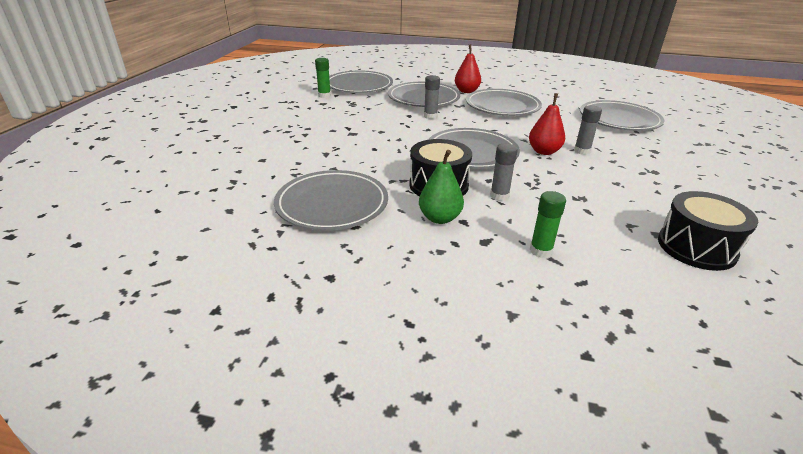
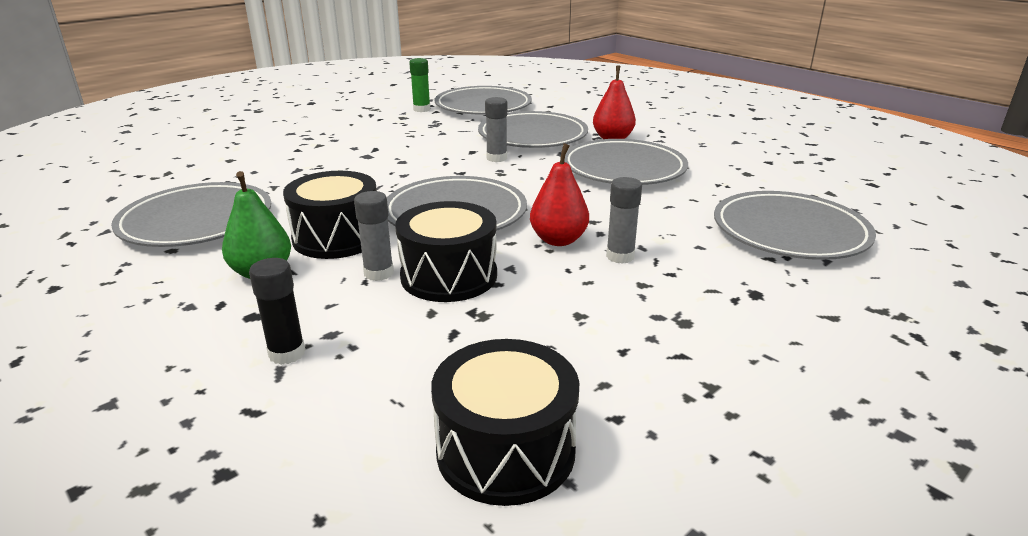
camera: 35 degrees right, 5 degrees down
green glue stick [530,191,566,258] -> black glue stick [249,258,305,365]
none -> black drum [395,201,497,302]

